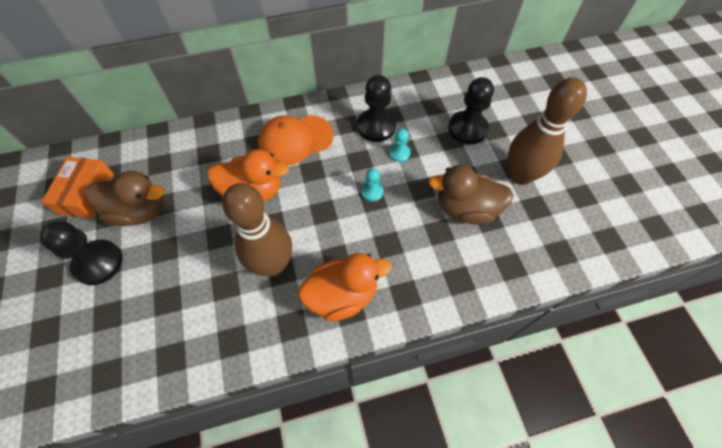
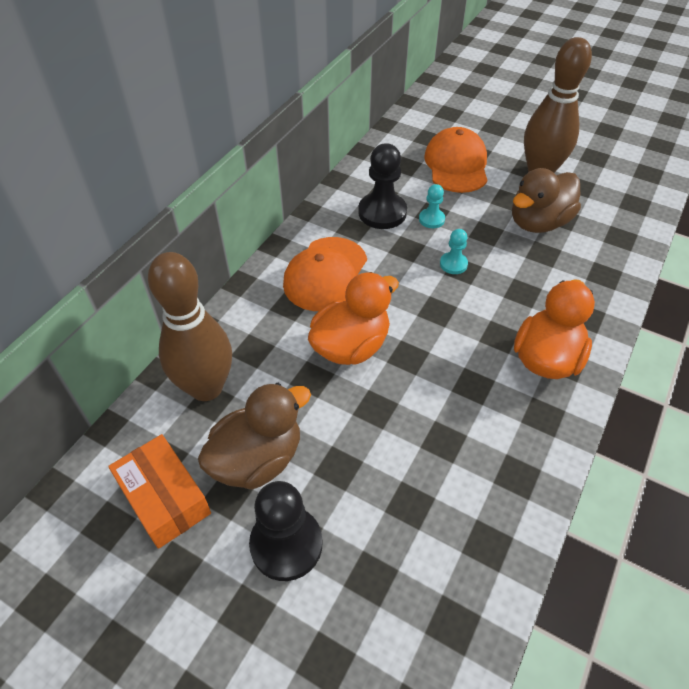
camera: 45 degrees left, 10 degrees down
brown bowling pin [222,183,292,276] -> brown bowling pin moved to [148,252,232,401]
black pawn [448,77,494,144] -> orange cap [424,127,487,193]

